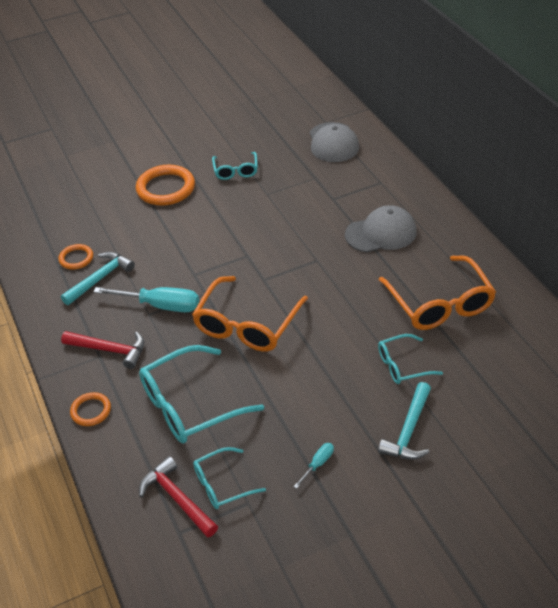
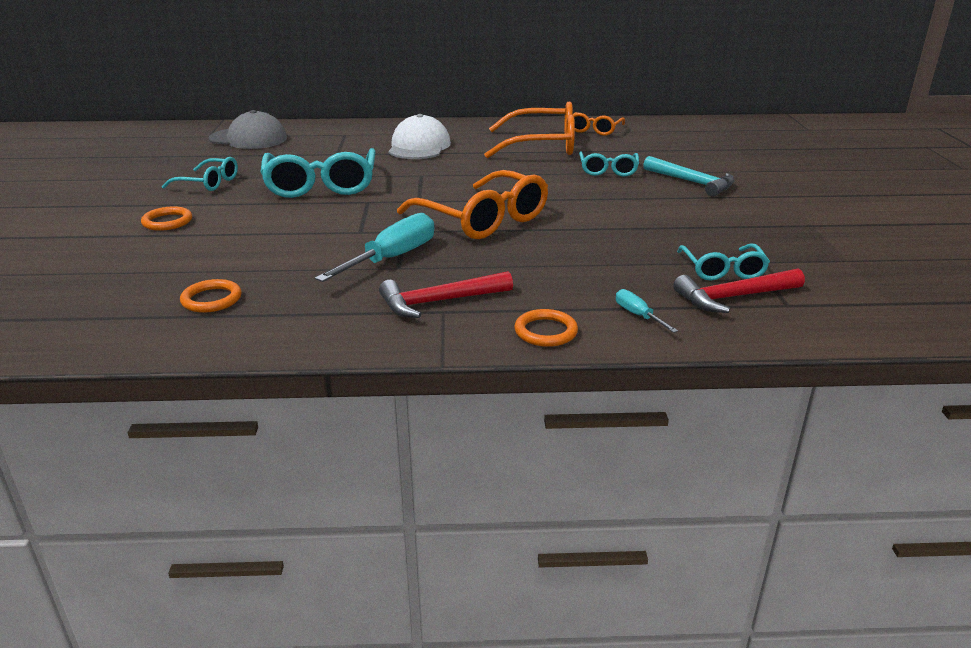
camera: 70 degrees left, 15 degrees down
turquoise hammer [61,252,135,305] -> none
red hammer [61,331,144,369] -> red hammer turned 150 degrees counterclockwise [379,271,513,318]
orange ring [136,165,195,206] -> orange ring [141,206,192,231], size x0.54
turquoise glasses [139,345,264,443] -> turquoise glasses moved to [260,148,375,198]
turquoise screwdriver [294,443,334,489] -> turquoise screwdriver moved to [616,289,678,333]
grey cap [345,205,417,252] -> white cap [388,114,451,159]
none -> orange glasses [573,112,625,136]

